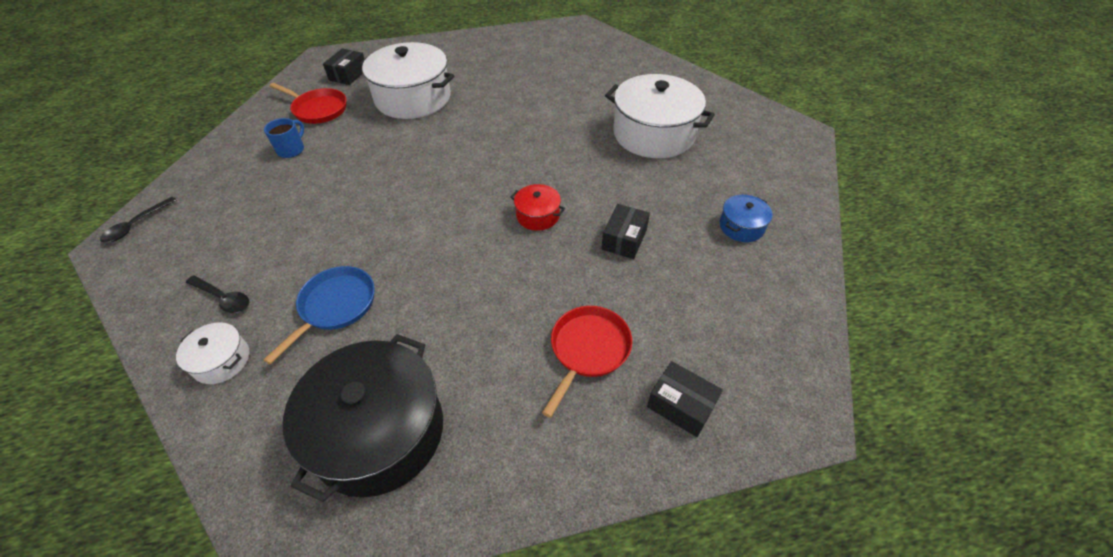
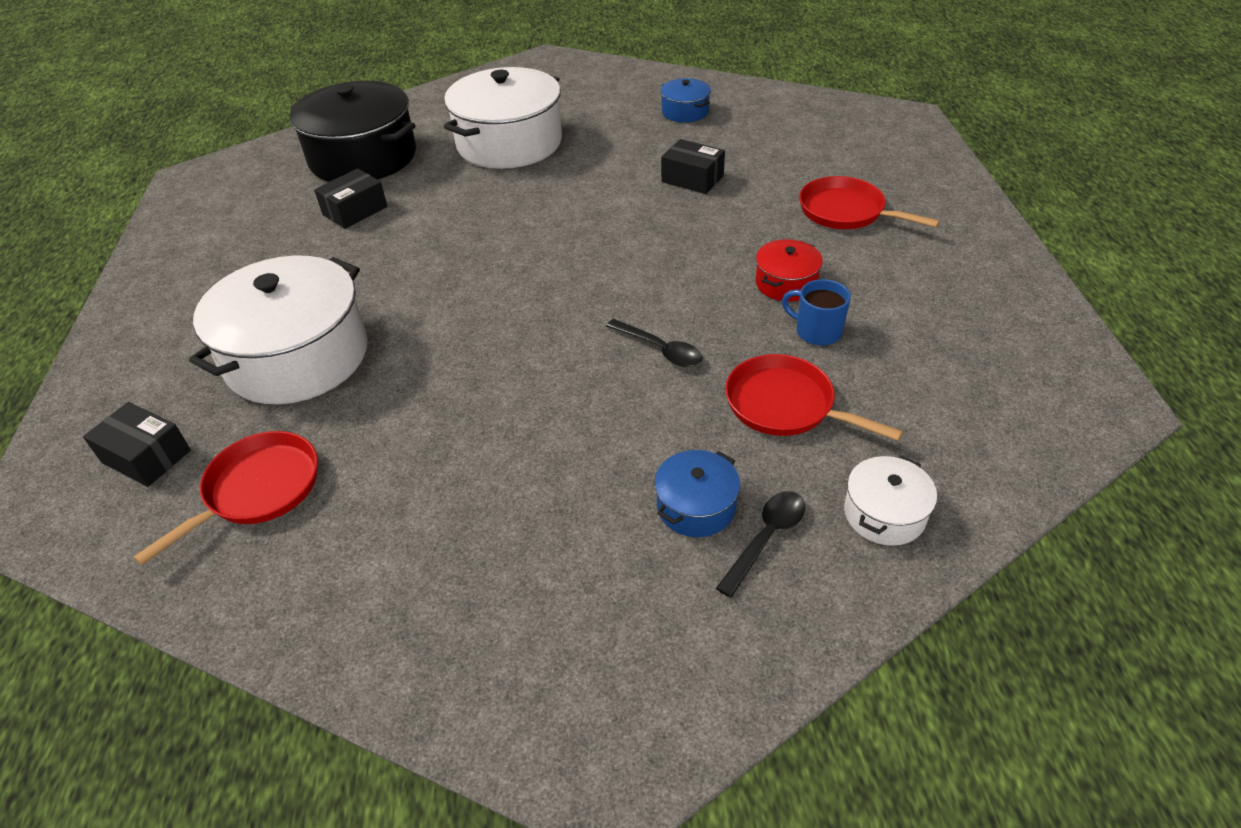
camera: 80 degrees left, 5 degrees down
black spoon [100,197,177,243] -> black spoon moved to [606,319,703,367]
blue pan [263,266,375,365] -> red pan [725,354,903,441]
blue mug [264,118,304,158] -> blue mug moved to [782,279,851,346]
black pot [283,334,443,502] -> black pot moved to [289,81,416,182]
red pot [510,184,565,231] -> red pot moved to [755,239,823,302]
black box [647,361,723,437] -> black box moved to [314,168,387,229]
none -> blue pot [655,450,740,537]

